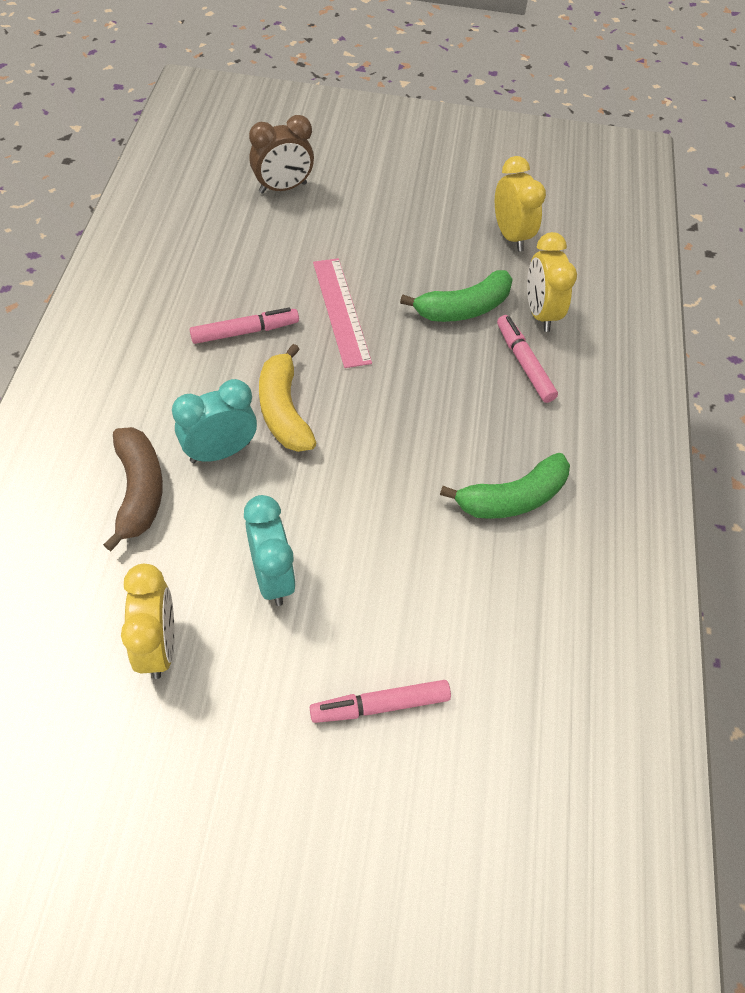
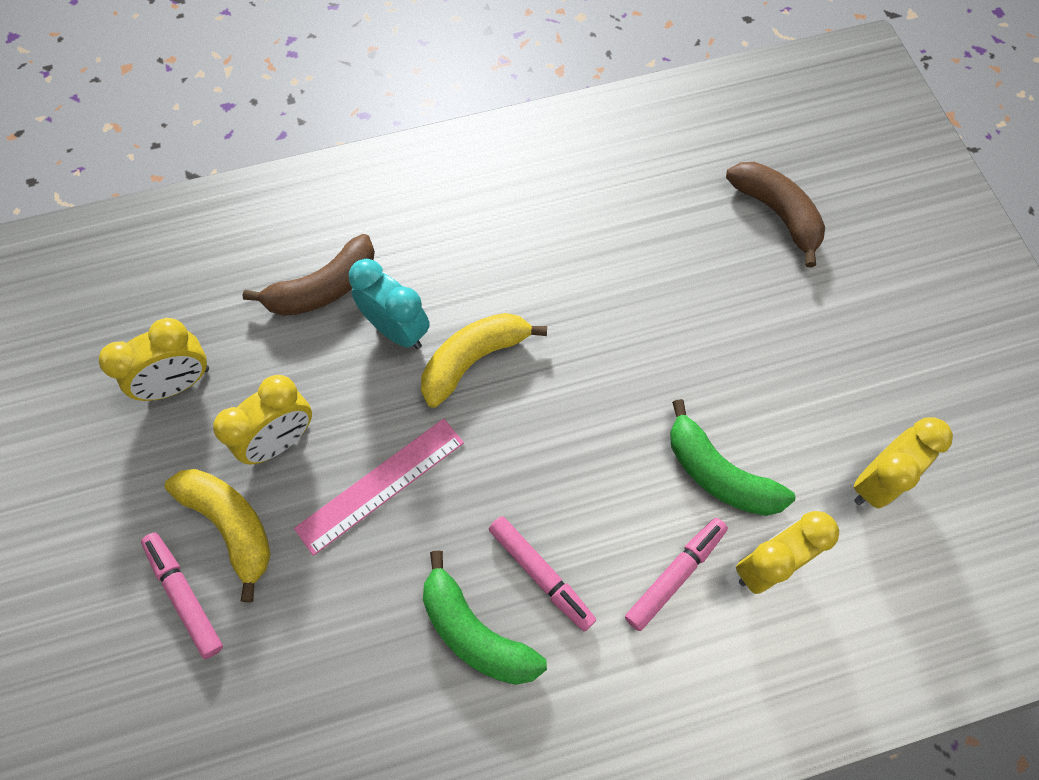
camera: 70 degrees right, 10 degrees up
pink marker [190,308,299,344] -> pink marker moved to [489,516,596,632]
turquoise clock [244,495,296,606] -> yellow clock [213,375,312,465]
brown clock [249,115,314,194] -> brown banana [726,162,825,267]
pink ruler [313,258,372,368] -> pink ruler moved to [294,418,464,556]
none -> yellow banana [165,469,270,602]

